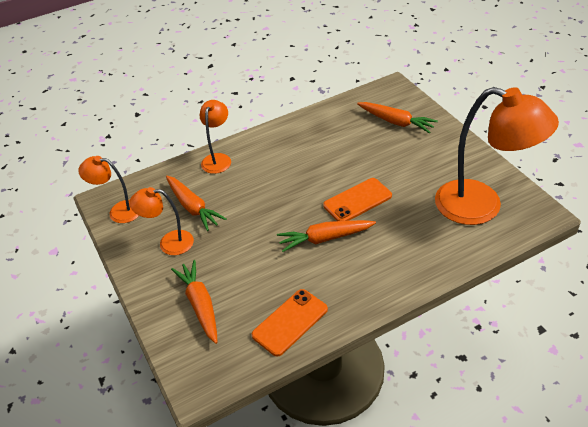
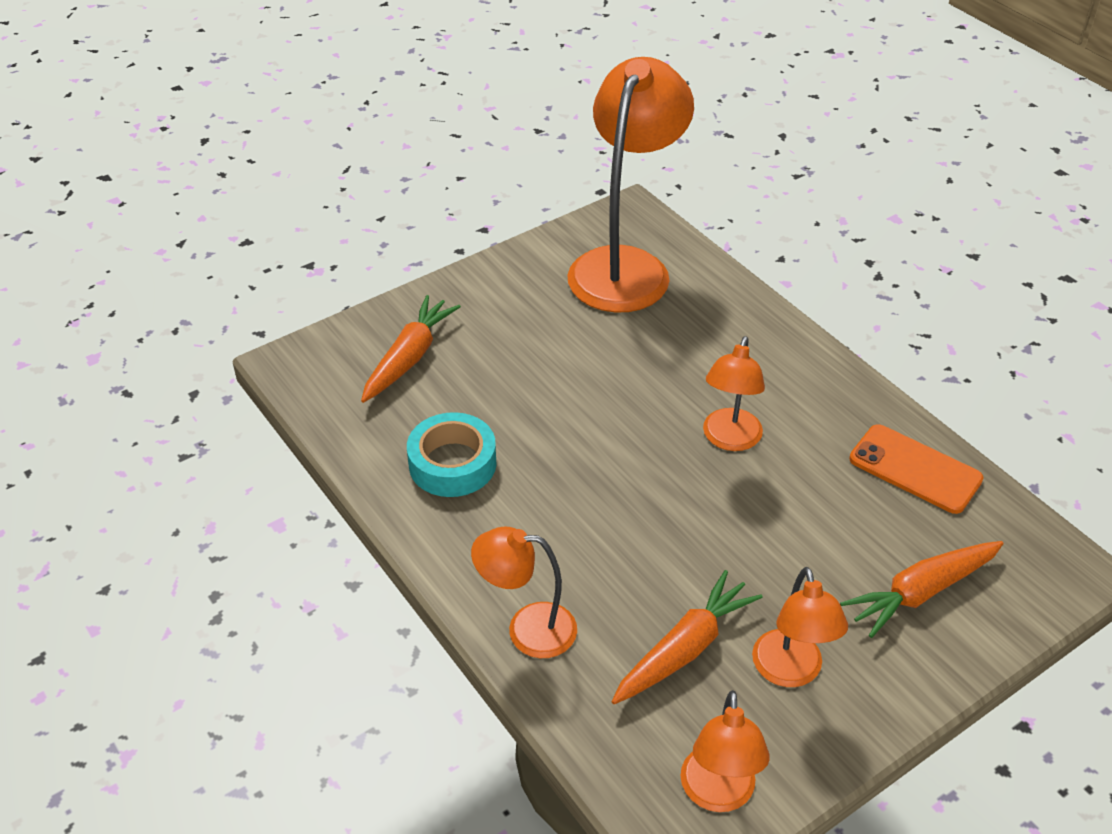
camera: 100 degrees left, 0 degrees up
orange carrot [277,220,376,252] -> orange lamp [703,336,765,451]
orange phone [323,178,392,221] -> none
none -> turquoise tape [407,412,497,497]

